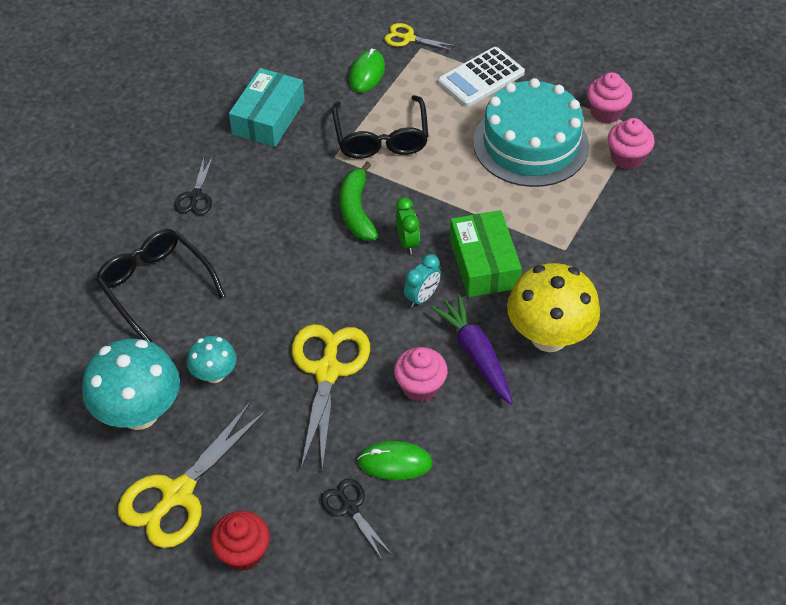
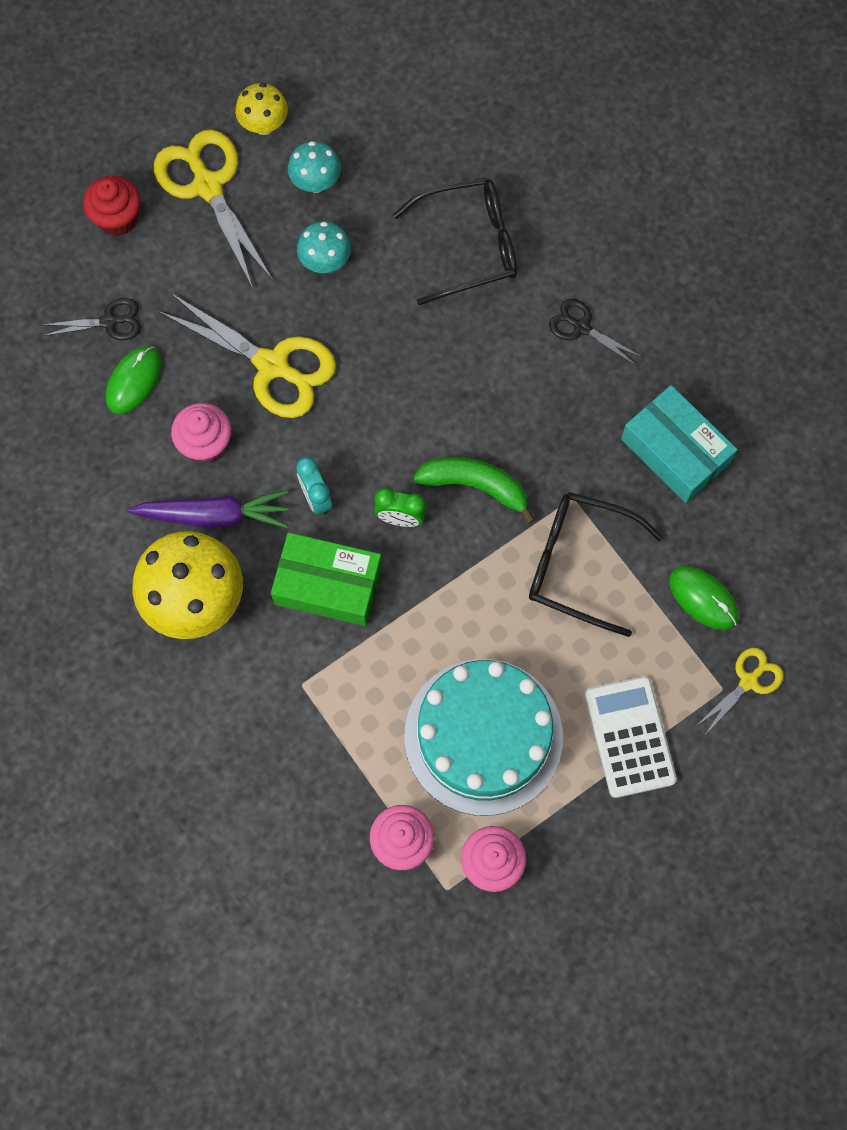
camera: 115 degrees right, 20 degrees up
turquoise mushroom [82,339,180,430] -> turquoise mushroom [288,141,341,193], size x0.53
none -> yellow mushroom [235,83,288,135]

